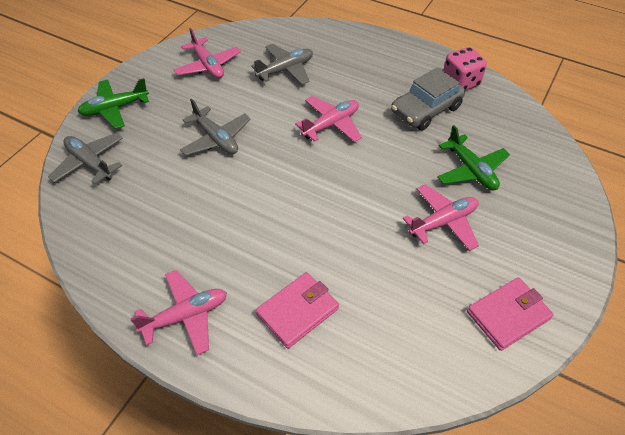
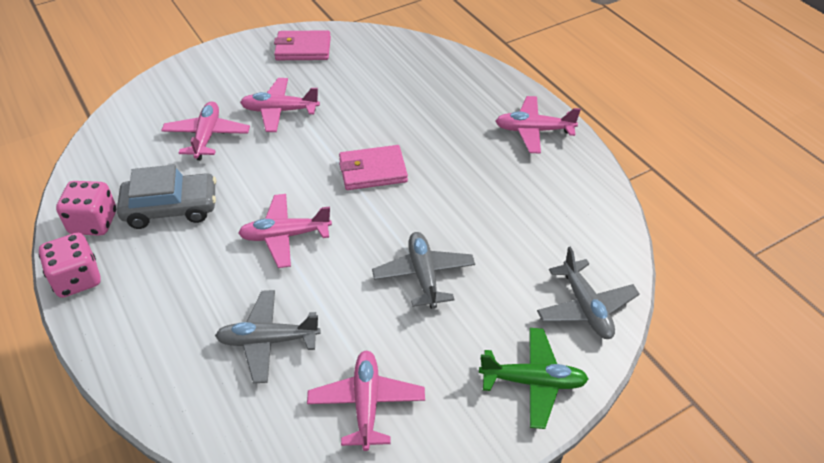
camera: 150 degrees left, 5 degrees down
pink wallet [256,272,339,349] -> pink wallet moved to [339,145,408,190]
green plane [437,125,510,191] -> pink plane [161,101,250,160]
none -> pink dice [39,233,101,298]

